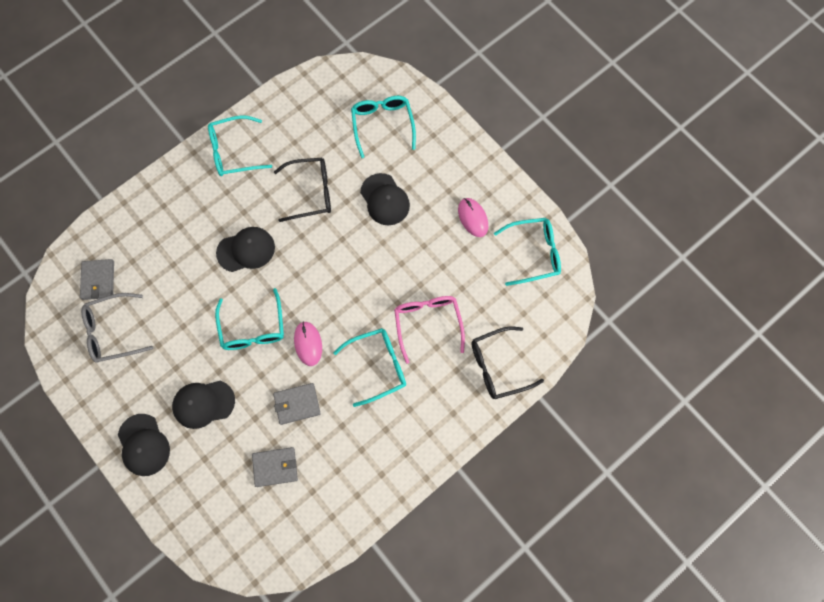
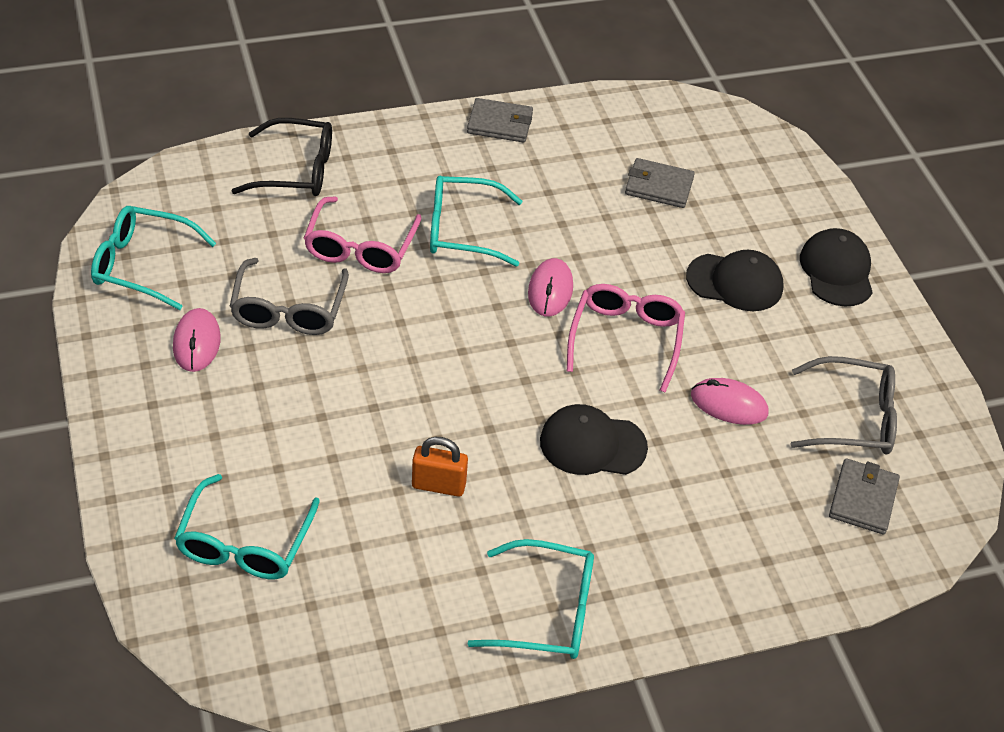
camera: 160 degrees left, 25 degrees down
turquoise glasses [215,288,284,350] -> pink glasses [567,284,685,392]
grey wallet [273,383,321,425] -> grey wallet moved to [467,98,533,143]
black glasses [274,158,331,222] -> orange padlock [412,437,468,497]
black cap [360,173,410,225] -> none
none -> grey glasses [230,258,349,335]
none -> pink mouse [691,378,768,425]

